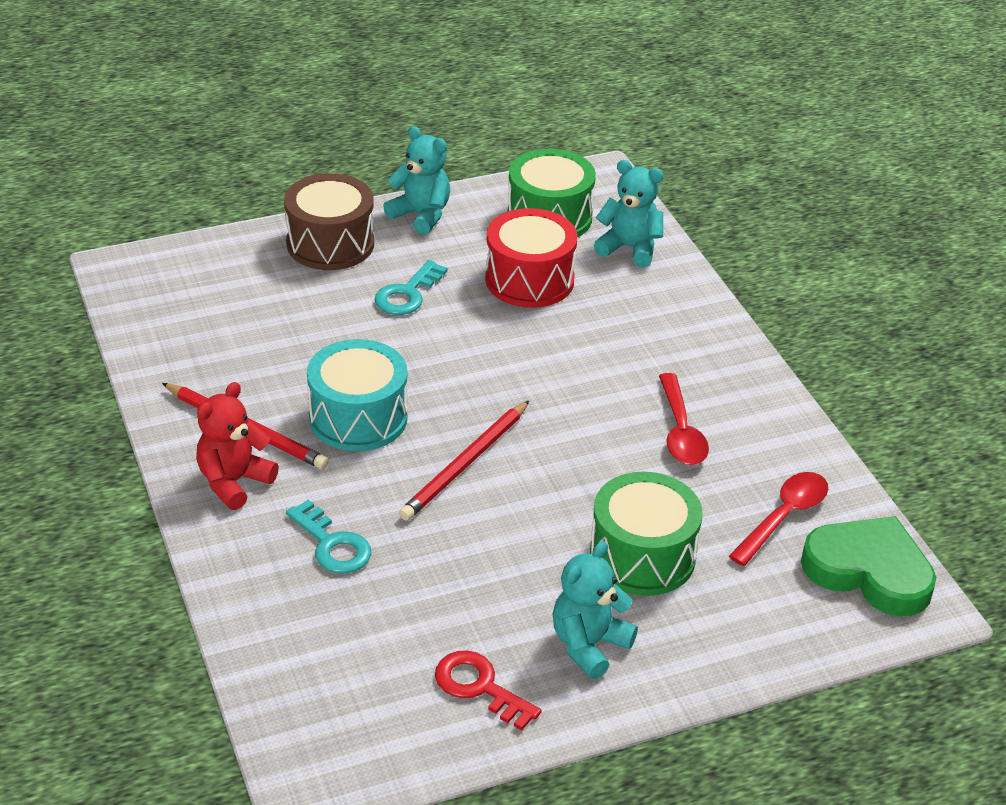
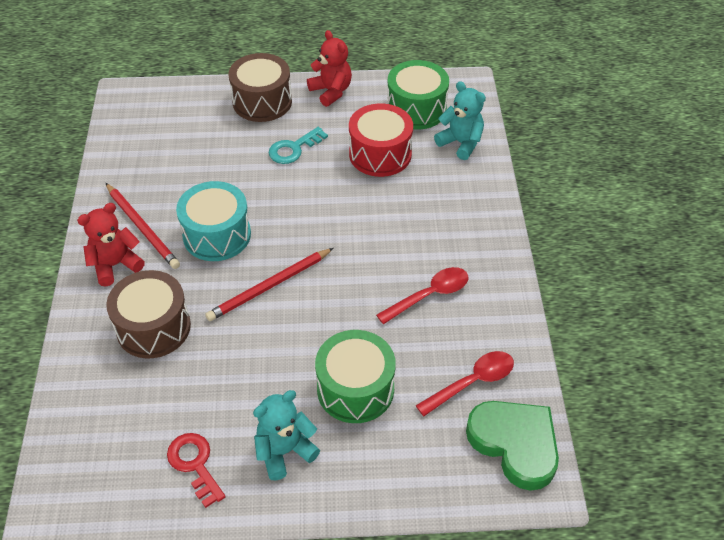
camera: 20 degrees right, 10 degrees up
turquoise key [286,500,371,574] -> brown drum [106,270,191,358]
turquoise teddy bear [383,126,450,235] -> red teddy bear [307,30,352,107]
red spoon [659,373,709,465] -> red spoon turned 135 degrees counterclockwise [376,267,468,324]

